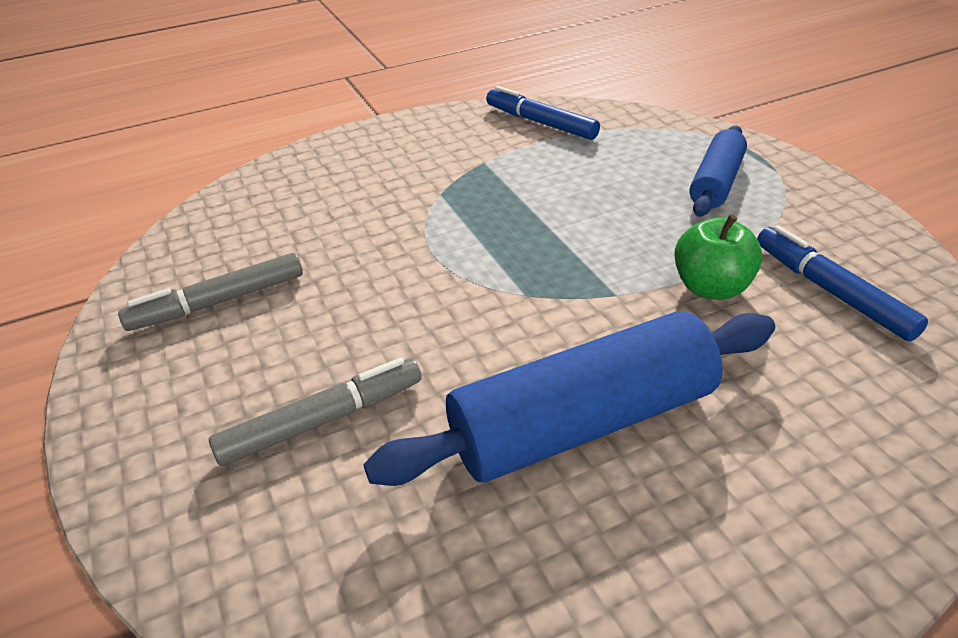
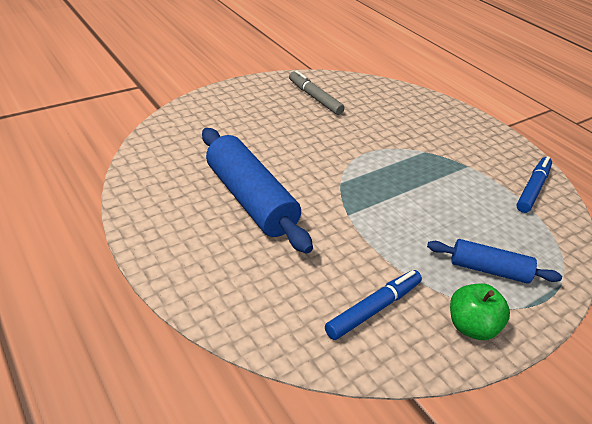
camera: 75 degrees right, 0 degrees up
grey marker [209,358,422,466] -> none
green apple [674,214,762,300] -> green apple moved to [450,283,510,340]

